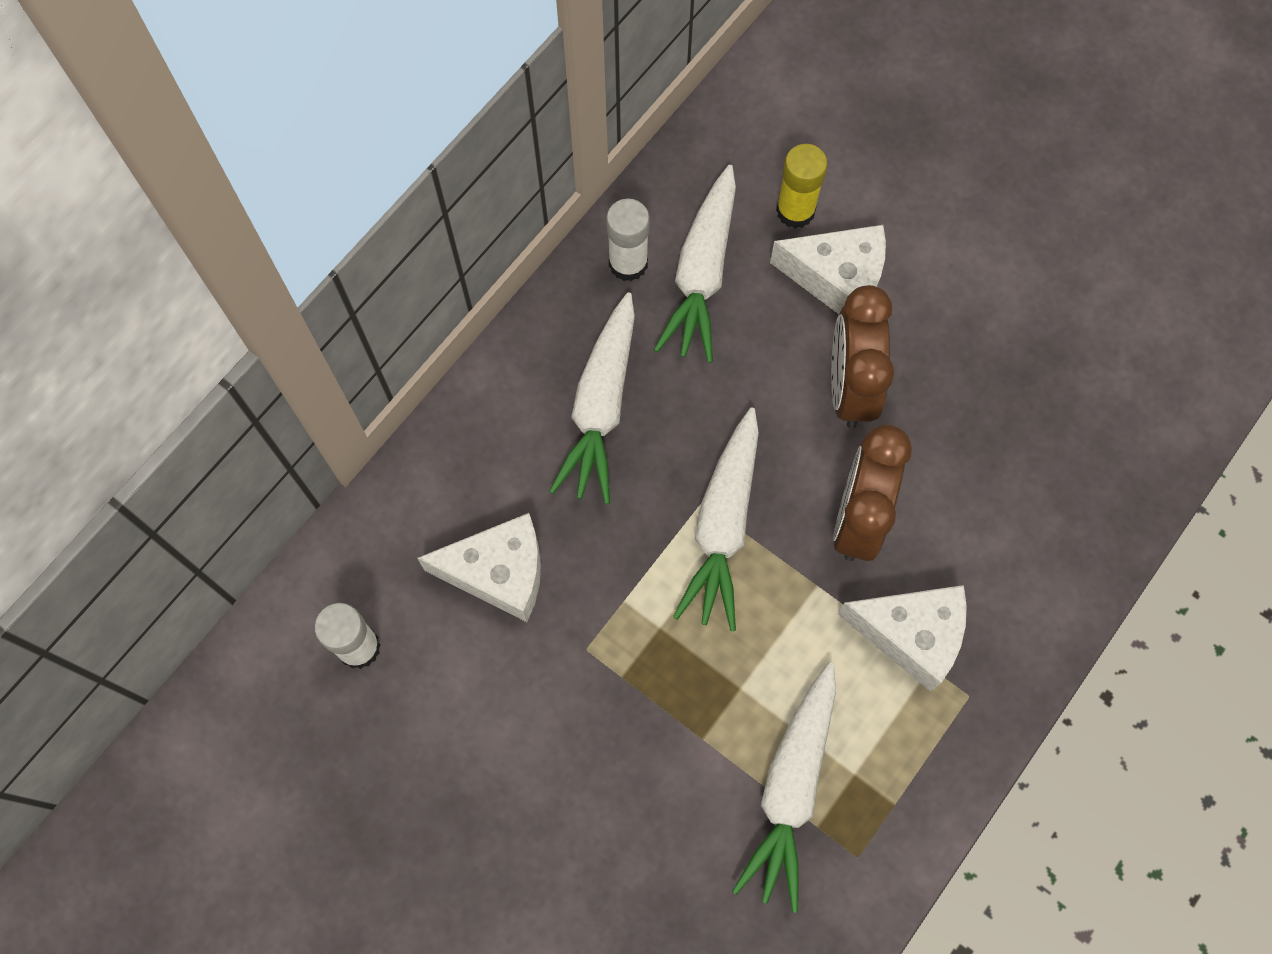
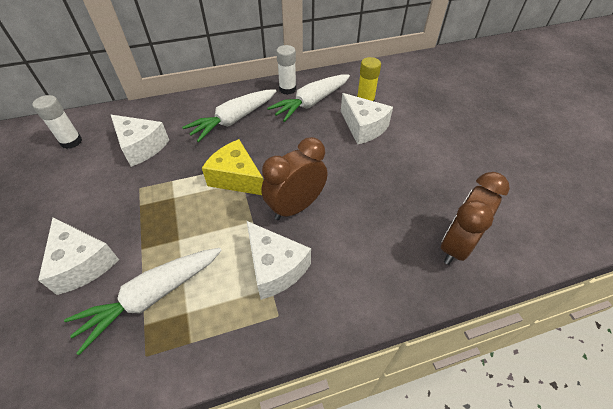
camera: 35 degrees right, 20 degrees down
white carrot [673,408,759,631] -> yellow cheese [202,139,263,195]
brown clock [831,285,894,428] -> brown clock moved to [441,172,510,265]
none -> white cheese [38,217,119,295]

